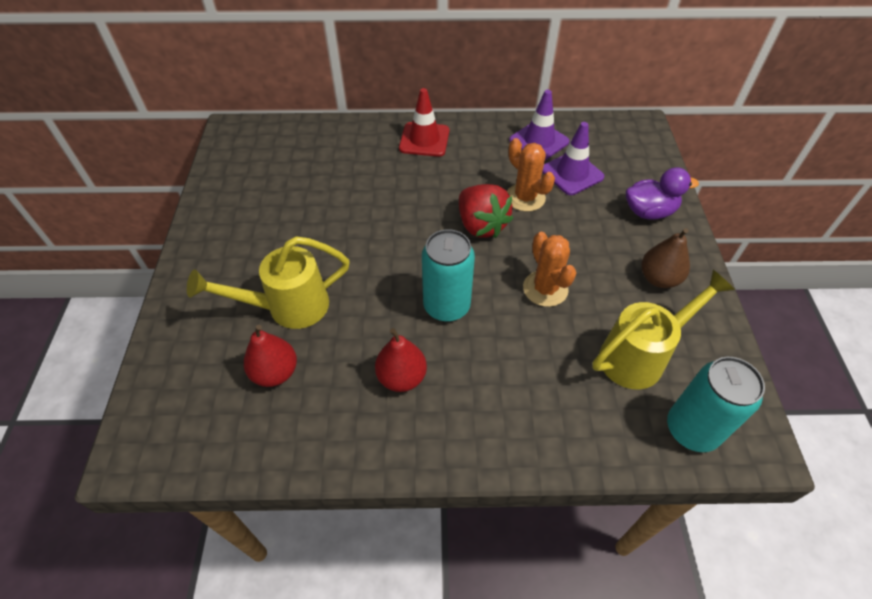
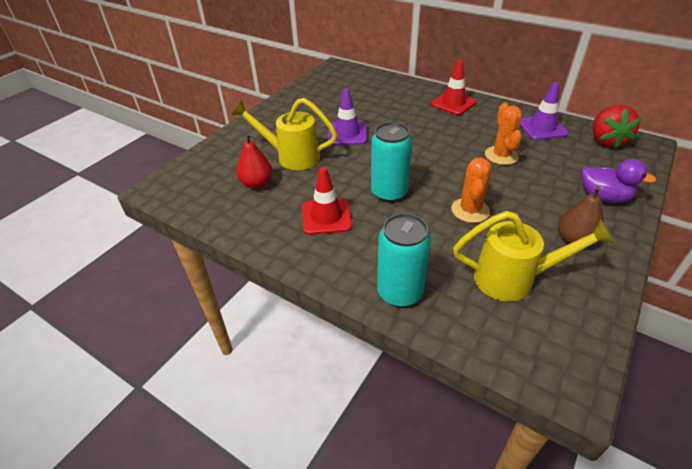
camera: 35 degrees right, 10 degrees down
red pear [375,328,427,392] -> red traffic cone [302,167,352,235]
red strawberry [459,184,513,238] -> red strawberry moved to [593,105,642,149]
purple traffic cone [542,122,604,195] -> purple traffic cone moved to [328,88,367,145]
turquoise can [667,357,765,452] -> turquoise can moved to [377,213,431,307]

